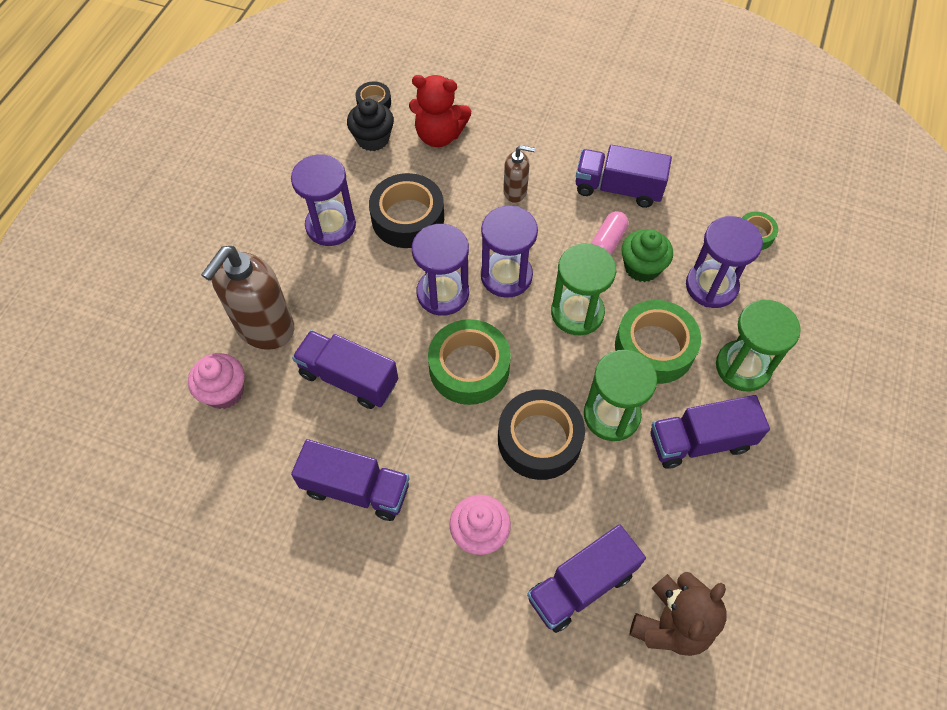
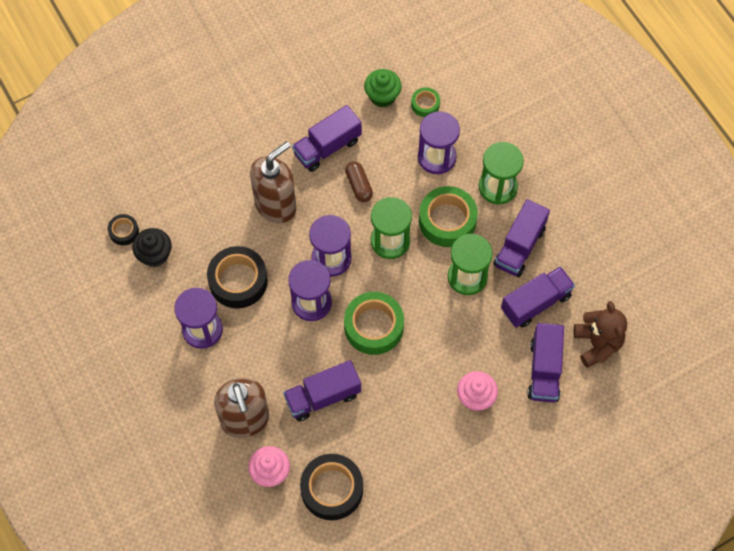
camera: 50 degrees left, 5 degrees up
purple truck [291,439,410,521] -> purple truck moved to [501,266,575,328]
red teddy bear [409,75,471,147] -> none
black tape [498,389,585,480] -> black tape moved to [300,454,363,520]
brown soap dispenser [503,145,535,203] -> brown soap dispenser [250,141,296,223], size x1.96
pink capsule [591,211,628,255] -> brown capsule [345,161,373,202]
green cupcake [621,229,673,282] -> green cupcake moved to [364,69,402,107]

